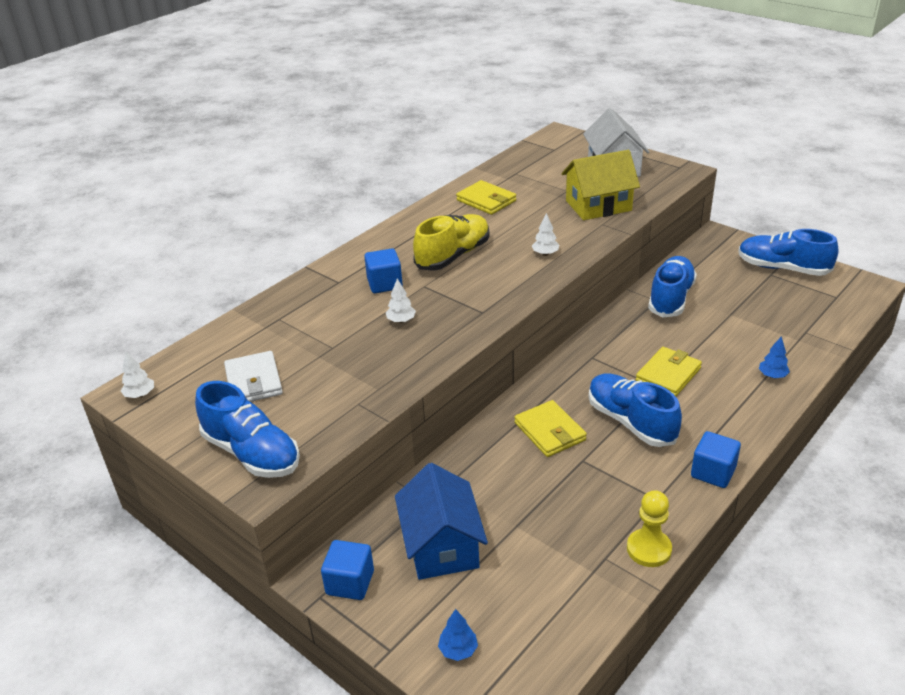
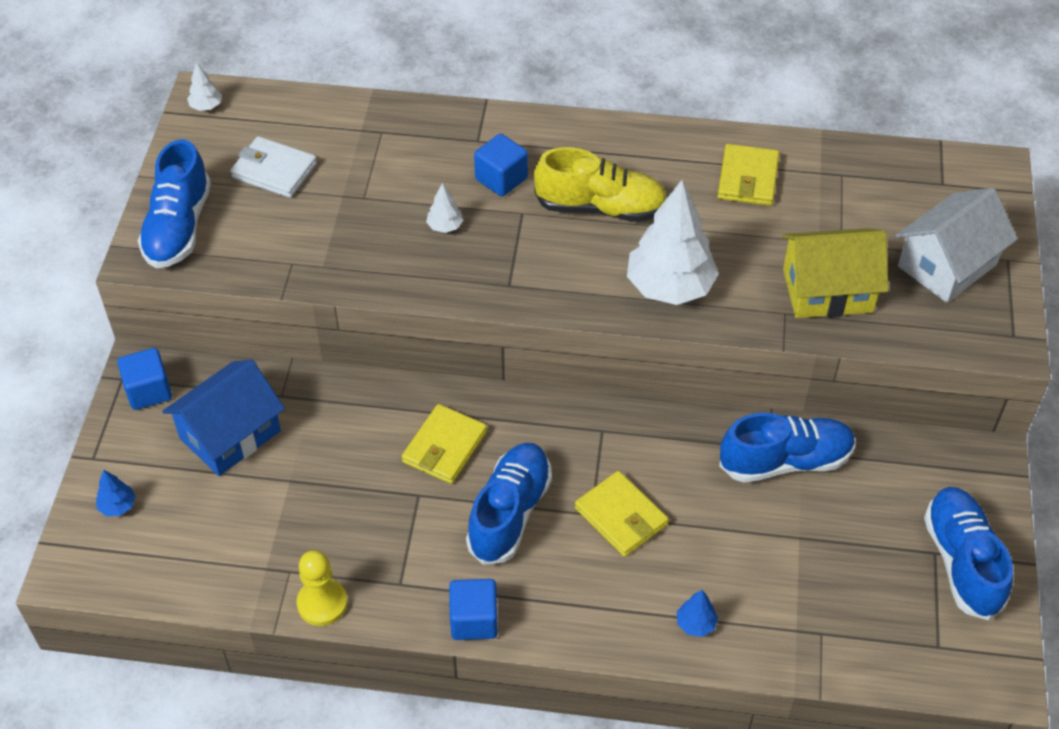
camera: 55 degrees right, 15 degrees up
white wallet [224,351,283,402] -> white wallet turned 75 degrees clockwise [230,136,317,198]
white tree [532,213,559,256] -> white tree [627,180,719,305], size x2.38
yellow house [562,150,640,220] -> yellow house turned 45 degrees counterclockwise [782,228,888,318]
yellow wallet [636,347,702,396] -> yellow wallet turned 45 degrees clockwise [575,471,669,557]

